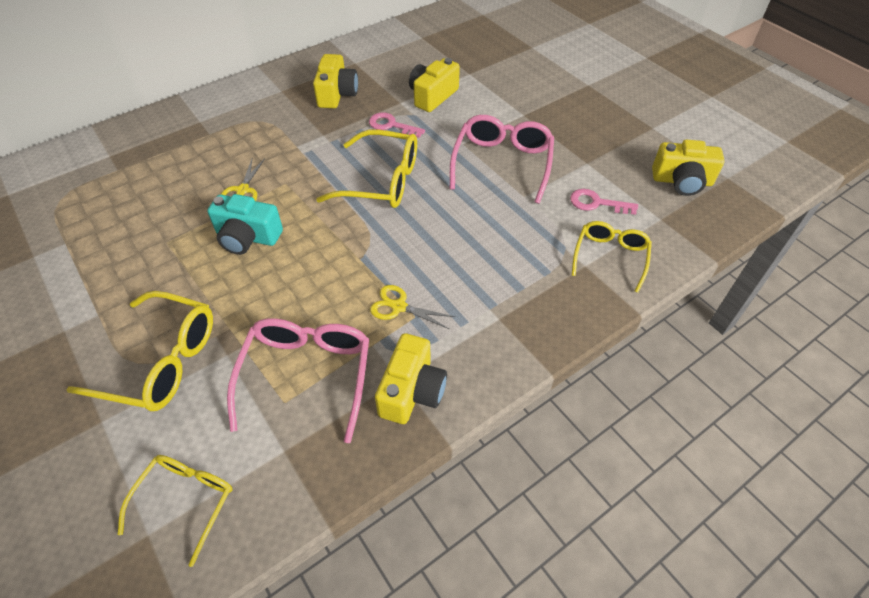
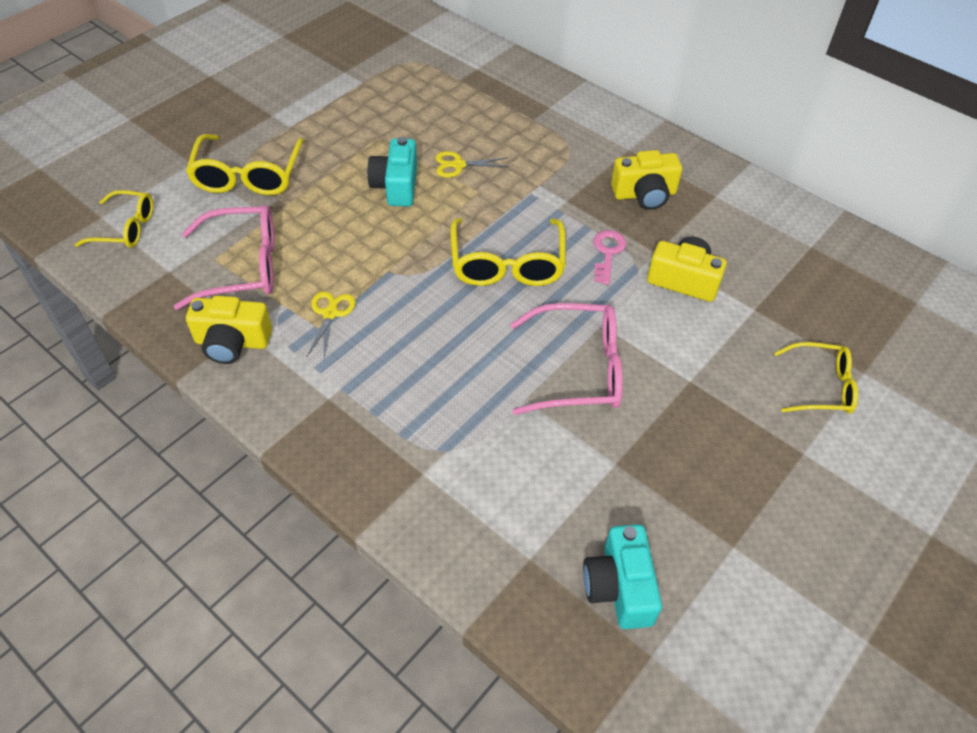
camera: 75 degrees right, 0 degrees up
pink key [570,189,638,215] -> none
yellow glasses [571,221,652,293] -> yellow glasses moved to [774,342,858,414]
yellow camera [652,140,725,196] -> turquoise camera [583,524,662,629]

